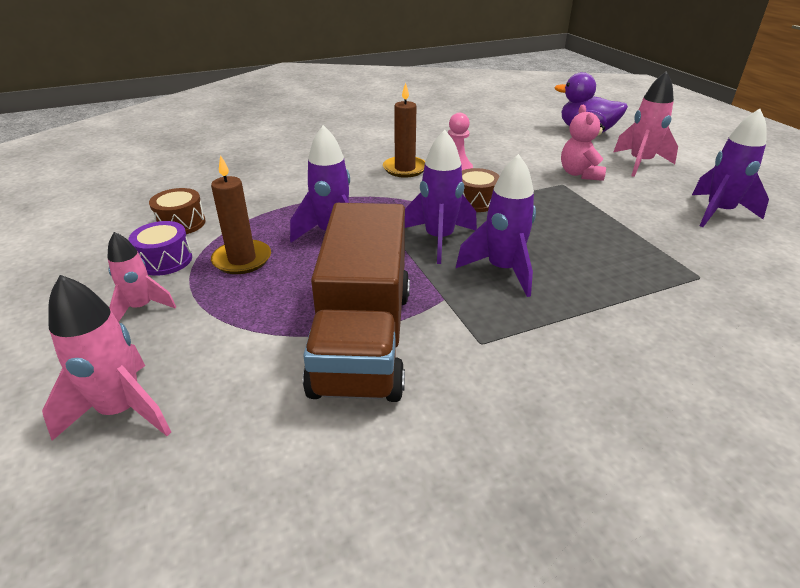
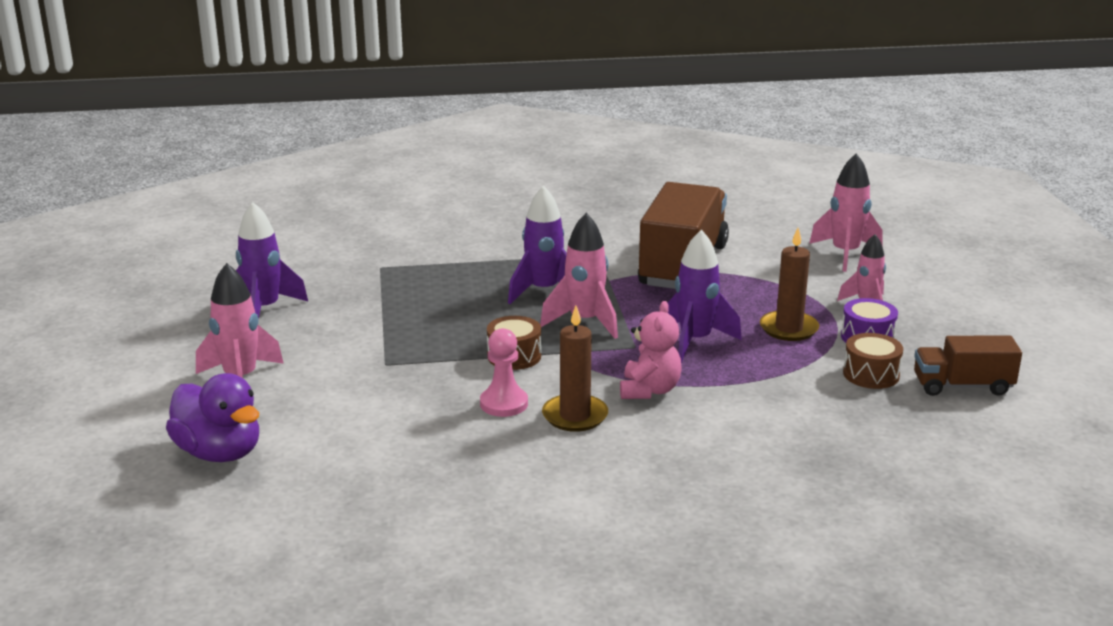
camera: 165 degrees left, 10 degrees down
purple rocket [405,130,477,264] -> pink rocket [540,213,618,339]
pink teddy bear [561,105,606,181] -> pink teddy bear moved to [620,301,682,399]
none -> brown truck [914,336,1022,396]

